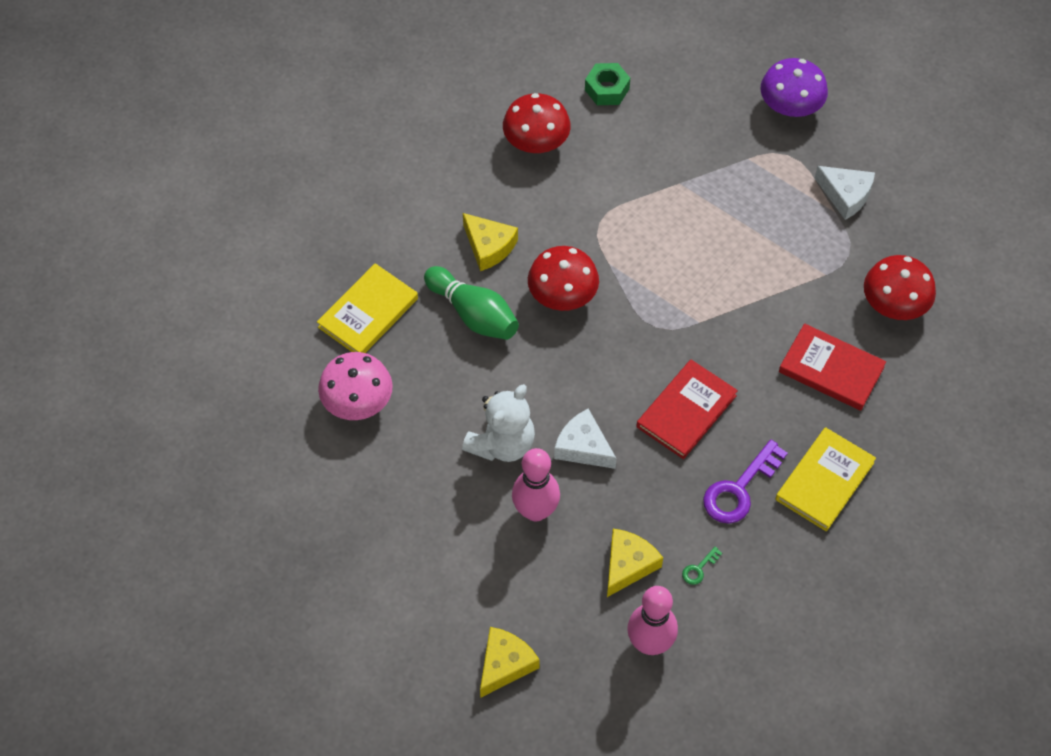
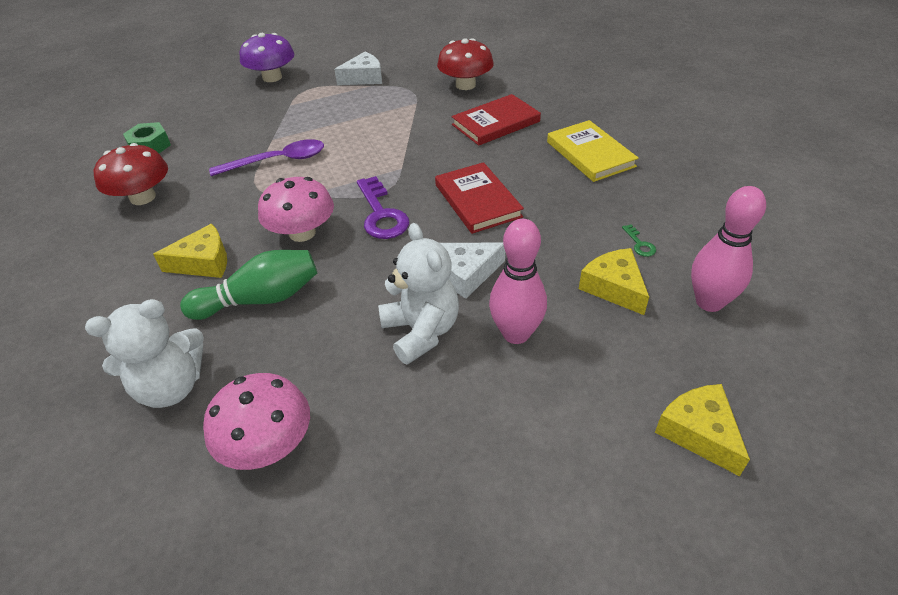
camera: 60 degrees left, 15 degrees down
yellow book [317,263,418,353] -> white teddy bear [85,299,204,408]
red mushroom [528,246,599,311] -> pink mushroom [258,177,334,242]
purple key [703,440,788,523] -> purple key moved to [357,176,409,239]
none -> purple spoon [209,139,324,176]

